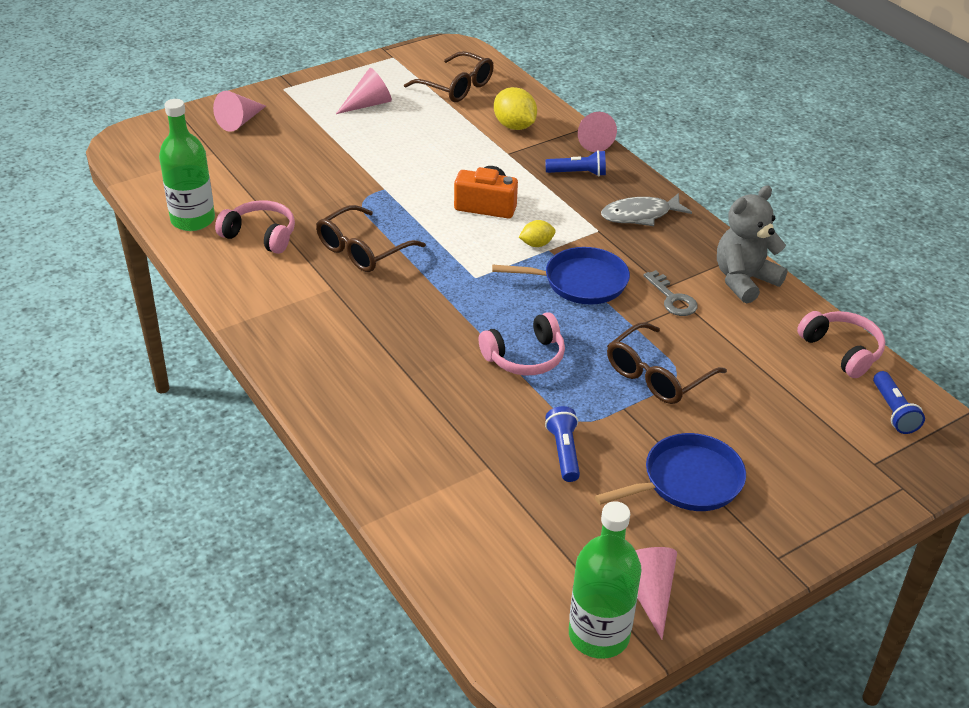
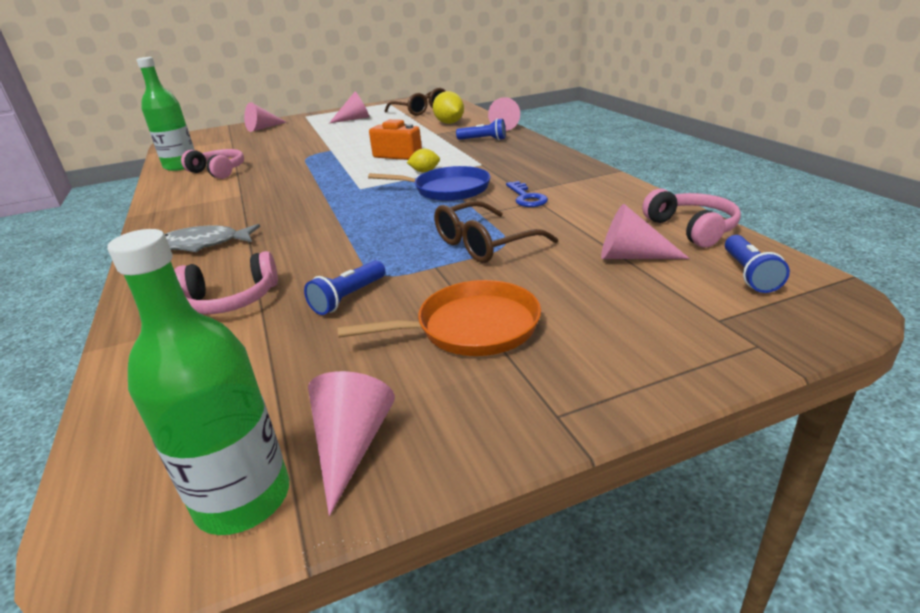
camera: 15 degrees right, 10 degrees down
brown glasses [316,205,426,272] -> none
pink headphones [478,312,565,375] -> pink headphones moved to [174,251,278,314]
blue flashlight [545,406,580,482] -> blue flashlight turned 150 degrees counterclockwise [304,260,385,315]
blue pan [595,433,746,511] -> orange pan [337,280,541,356]
grey fish [601,193,692,226] -> grey fish moved to [165,224,260,252]
grey key [643,270,698,316] -> blue key [506,181,548,207]
grey teddy bear [717,185,788,304] -> none
none -> pink cone [601,204,690,259]

